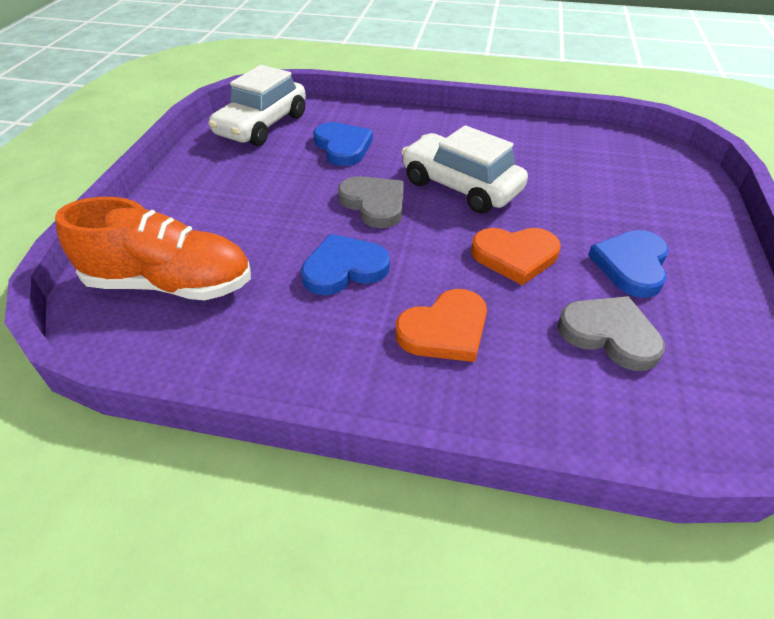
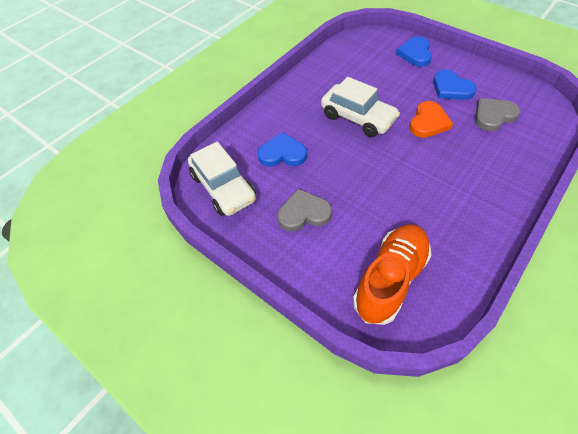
camera: 60 degrees left, 10 degrees up
blue heart [301,234,390,295] -> blue heart moved to [396,37,432,67]
grey heart [338,176,404,228] -> grey heart moved to [277,189,332,231]
orange heart [396,289,487,362] -> none
white car [401,125,528,214] -> white car turned 120 degrees counterclockwise [321,77,400,137]

